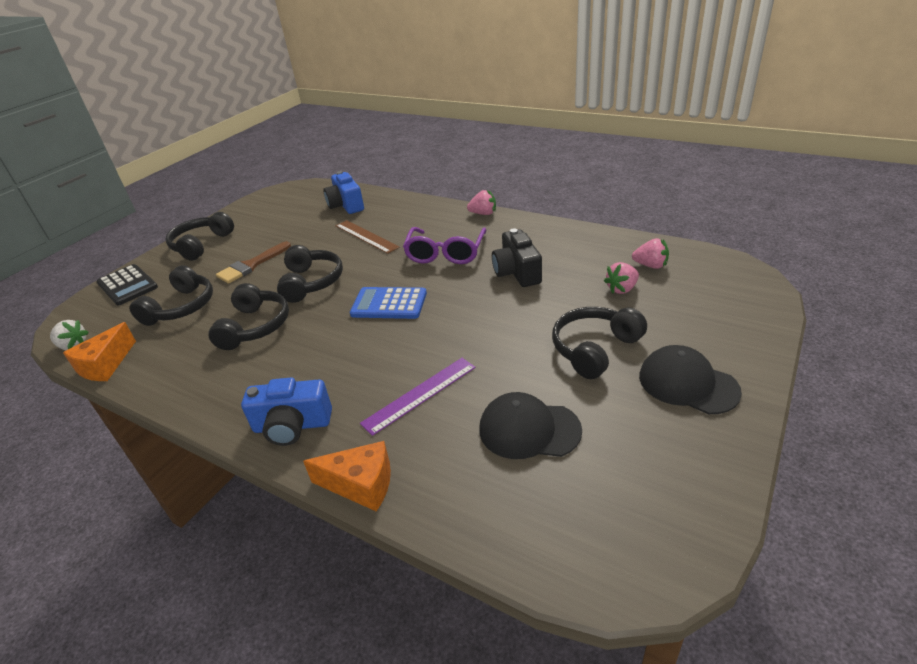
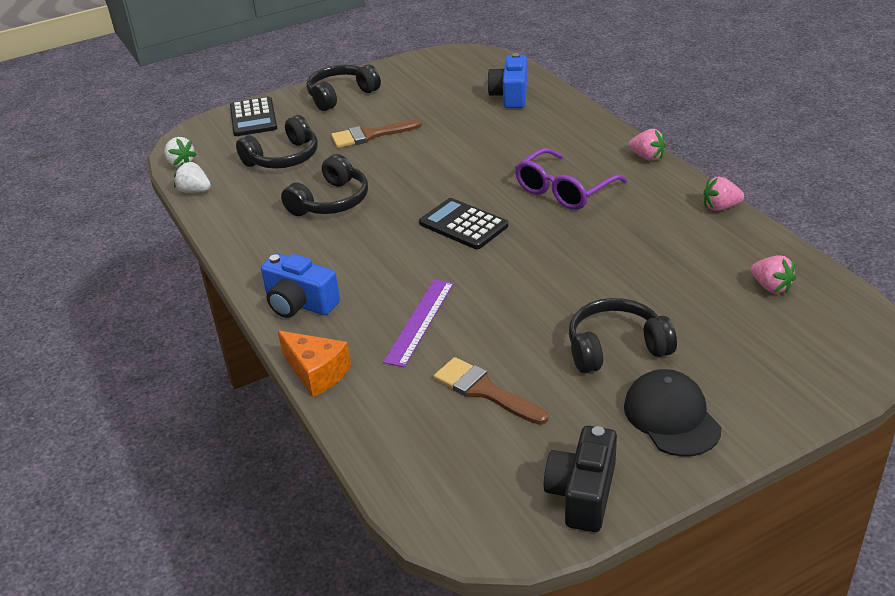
camera: 30 degrees right, 0 degrees up
orange cheese [63,322,136,381] -> white strawberry [174,162,211,193]
black headphones [277,245,343,303] -> none
brown ruler [336,220,400,254] -> none
blue calculator [350,287,427,319] -> black calculator [419,198,508,249]
purple ruler [360,358,476,436] -> purple ruler turned 60 degrees counterclockwise [383,279,454,367]
black cap [479,392,582,459] -> brown brush [434,357,548,425]
black camera [492,228,542,287] -> black camera moved to [544,426,617,532]
pink strawberry [604,262,639,294] -> pink strawberry moved to [703,176,744,211]

